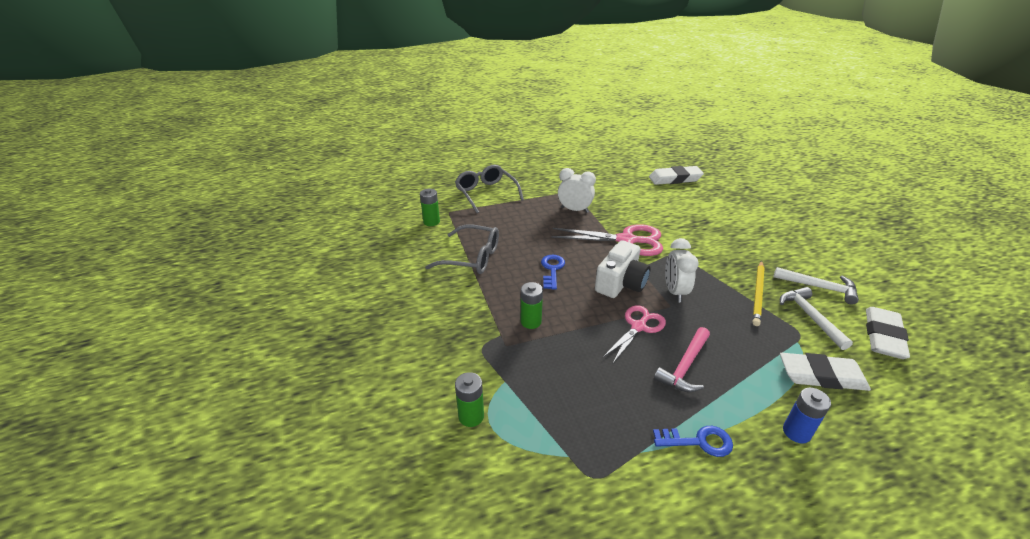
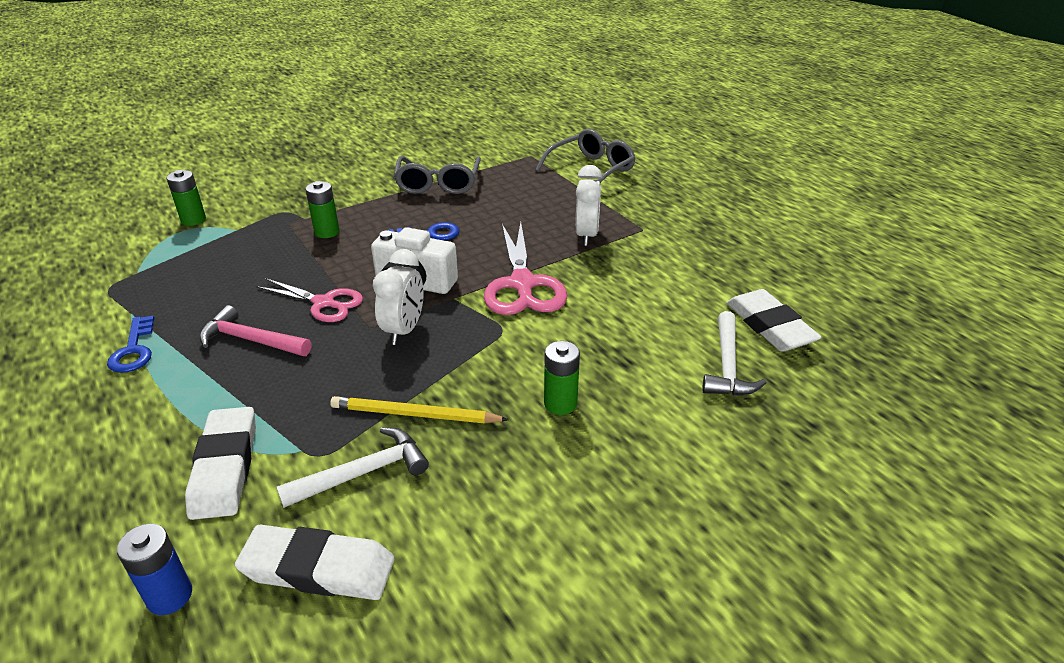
camera: 75 degrees right, 0 degrees up
green battery [420,189,440,226] -> green battery moved to [544,341,580,415]
white clock [665,238,699,302] -> white clock turned 120 degrees clockwise [373,249,424,345]
white hammer [774,267,859,304] -> white hammer moved to [702,311,767,396]
blue battery [783,388,831,444] -> blue battery moved to [117,523,192,615]

